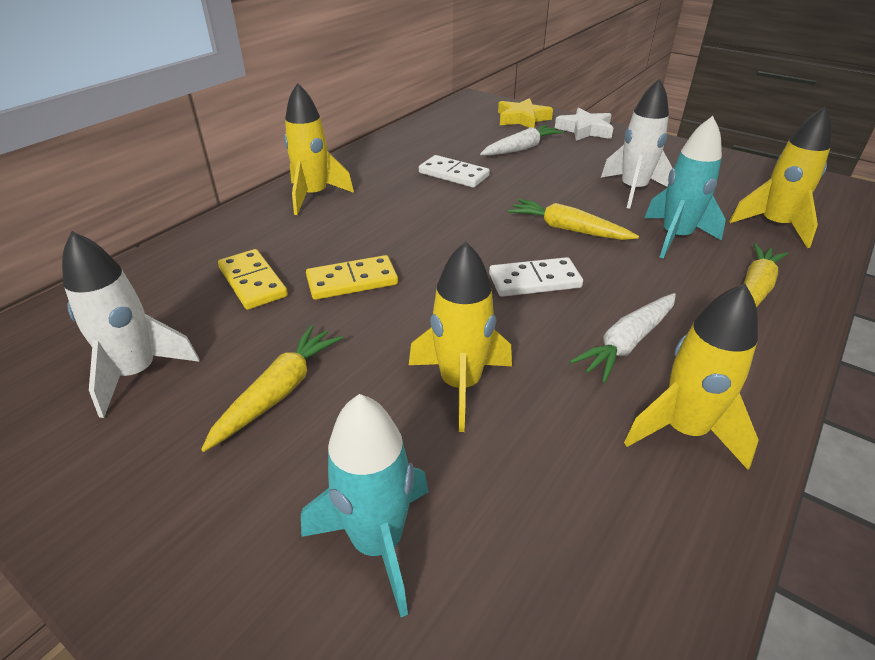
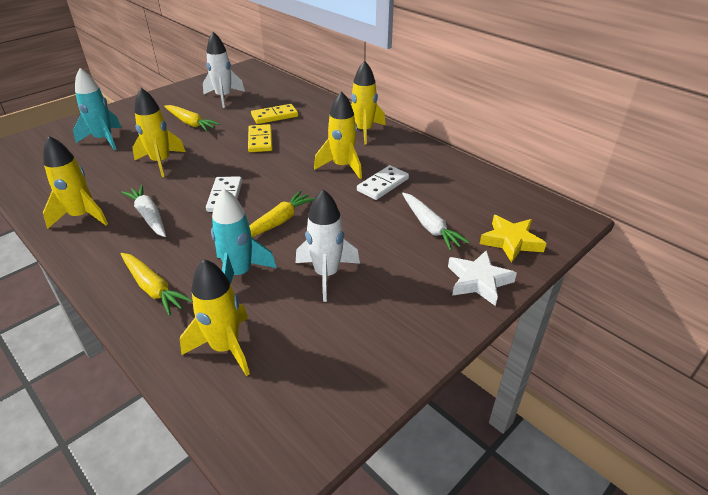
camera: 100 degrees right, 0 degrees up
none -> yellow rocket [314,91,362,179]

